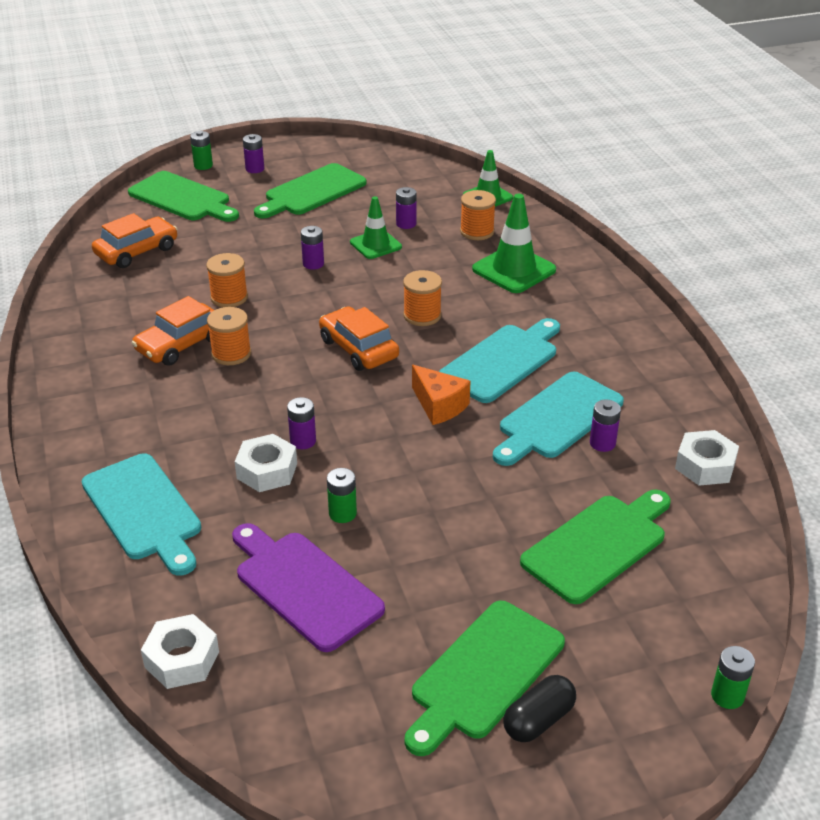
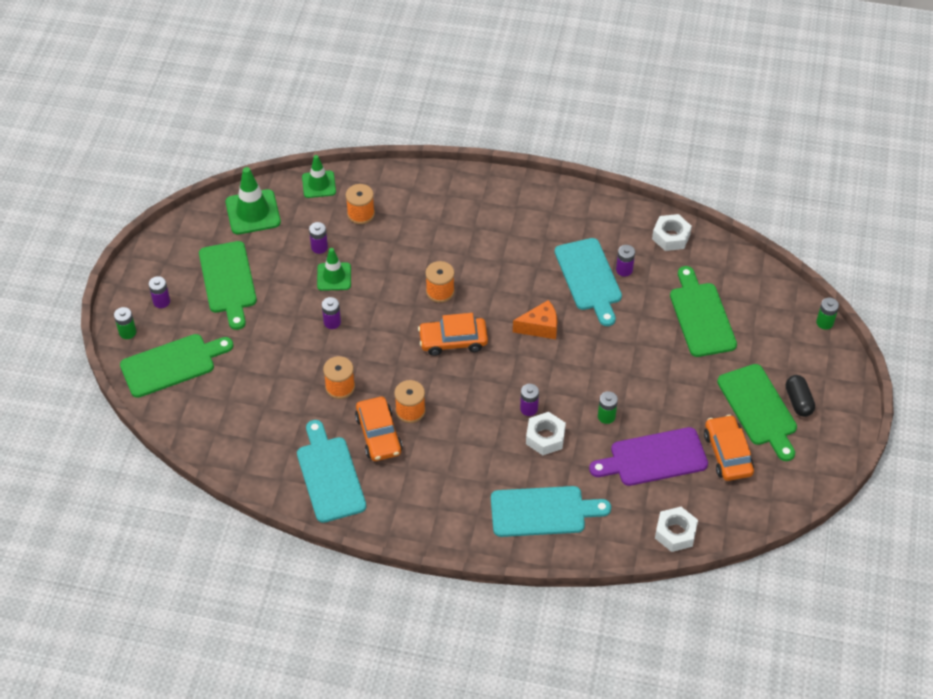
camera: 60 degrees left, 15 degrees up
orange car [92,213,177,268] -> orange car moved to [704,415,754,481]
turquoise cutting board [439,318,560,403] -> turquoise cutting board moved to [297,420,366,523]
green traffic cone [472,194,556,293] -> green traffic cone moved to [226,167,281,234]

